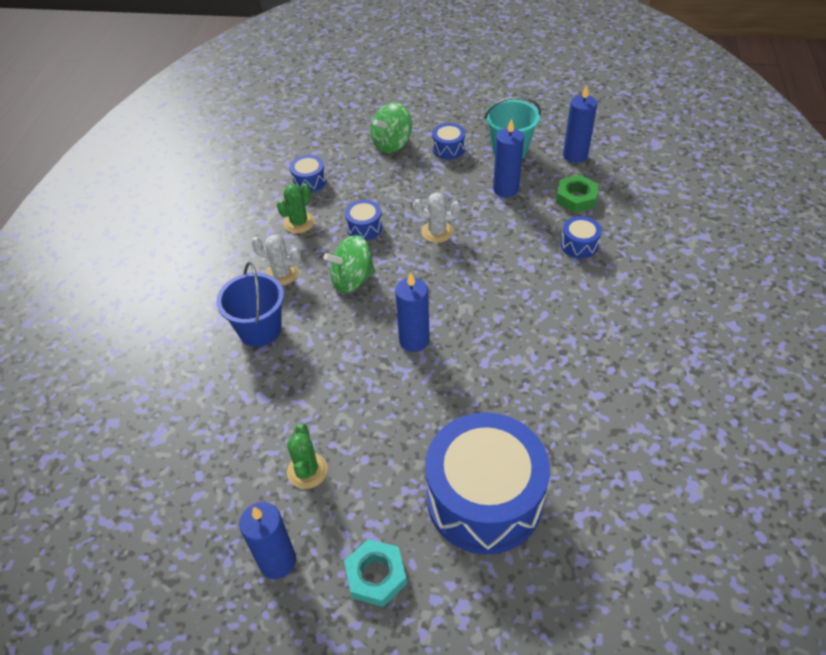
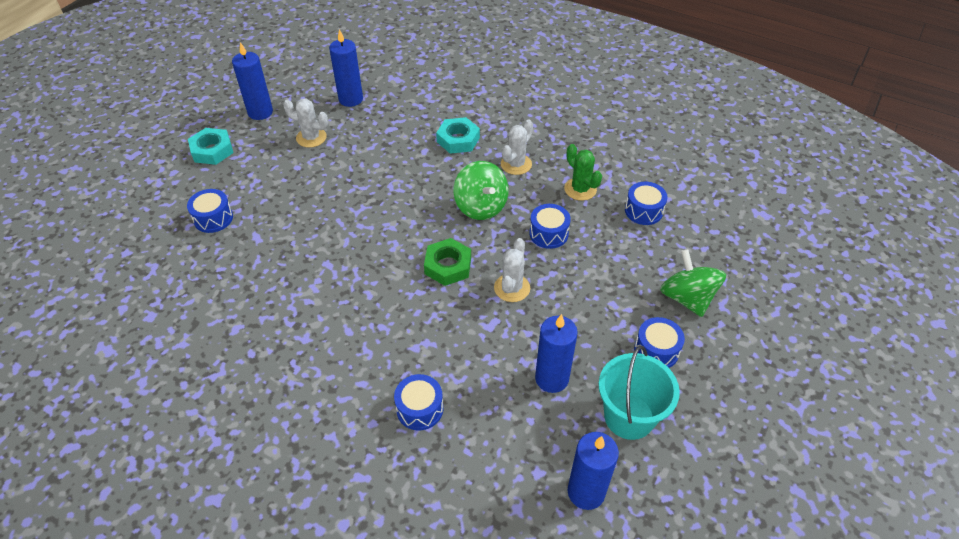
camera: 110 degrees right, 0 degrees up
blue bucket [216,262,284,347] -> turquoise nut [436,117,480,154]
green cactus [287,423,328,489] -> white cactus [283,99,328,148]
green spinning top [323,235,375,293] -> green spinning top turned 150 degrees clockwise [454,161,509,220]
blue candle [395,272,430,352] -> blue candle moved to [329,29,363,107]
blue drum [425,413,550,555] -> blue drum [187,189,233,233], size x0.42
green nut [556,175,598,213] -> green nut moved to [424,238,471,286]

